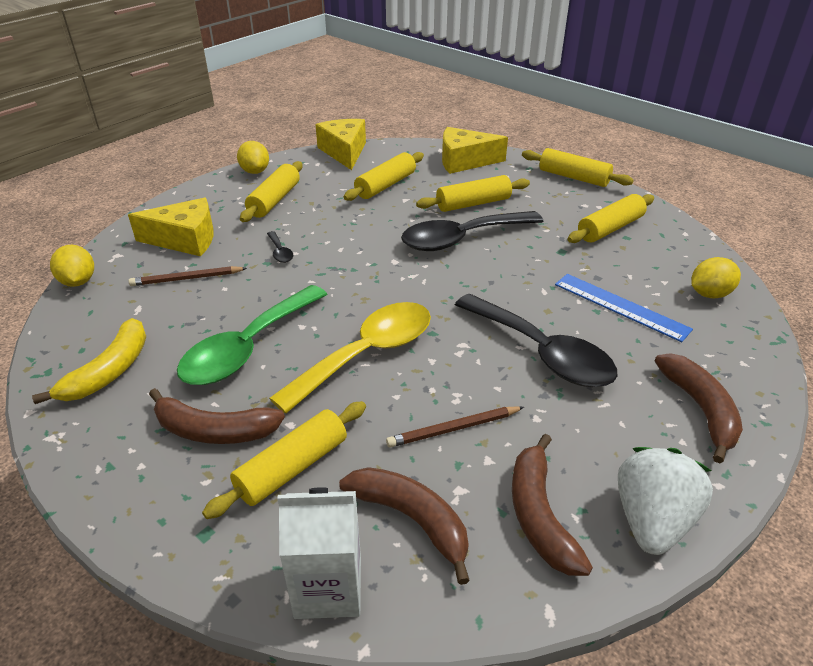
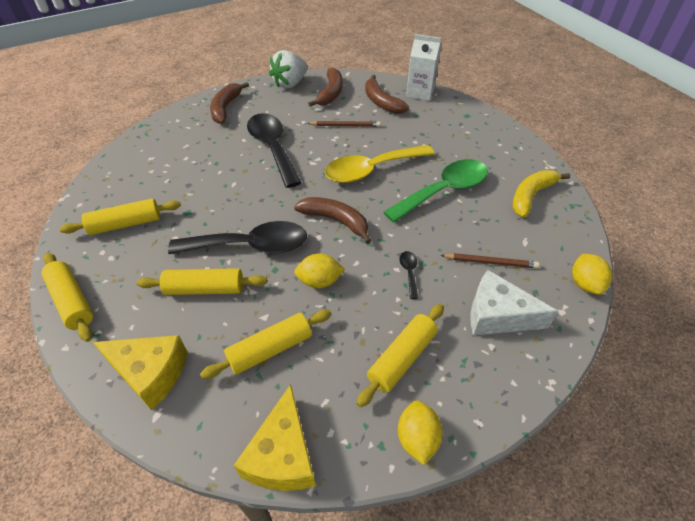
camera: 160 degrees left, 10 degrees up
yellow cheese [128,197,214,256] -> white cheese [470,270,559,335]
brown banana [149,388,285,444] -> brown banana moved to [294,197,371,244]
yellow rolling pin [202,401,366,519] -> none
blue ruler [555,274,693,342] -> none
yellow lemon [691,257,741,298] -> yellow lemon moved to [294,253,345,288]

